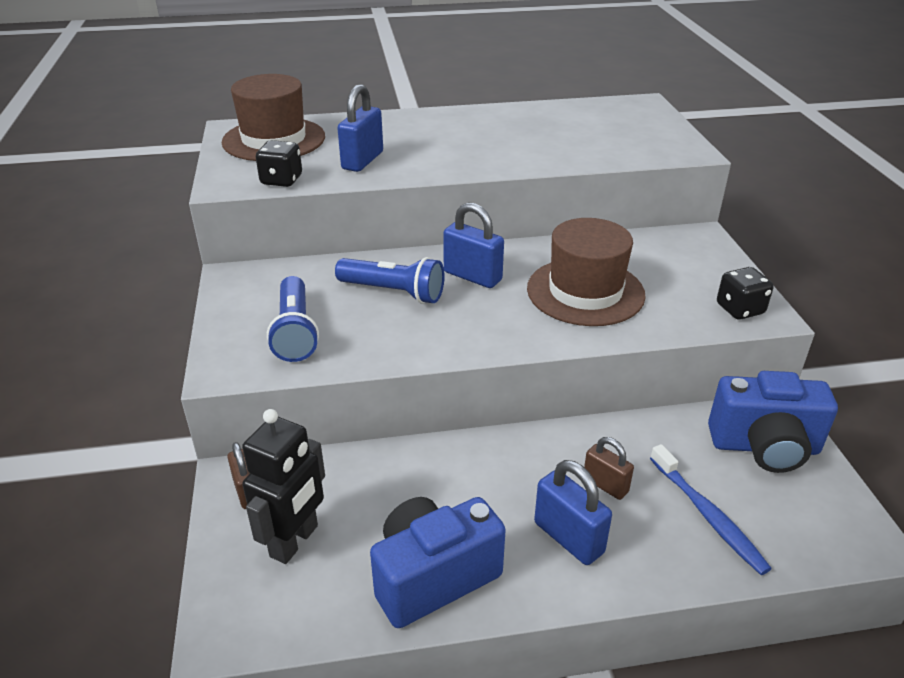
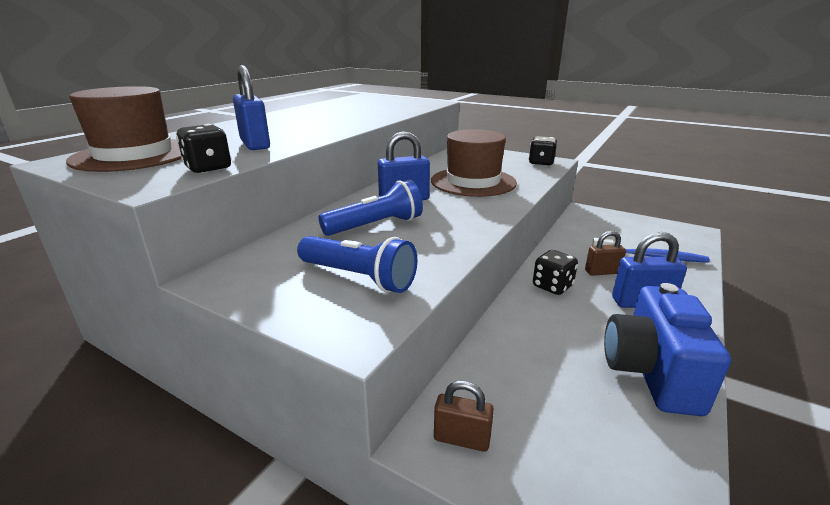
camera: 50 degrees left, 10 degrees down
black robot [242,409,325,564] -> none
blue camera [708,371,838,473] -> none
none -> black dice [533,250,578,295]

